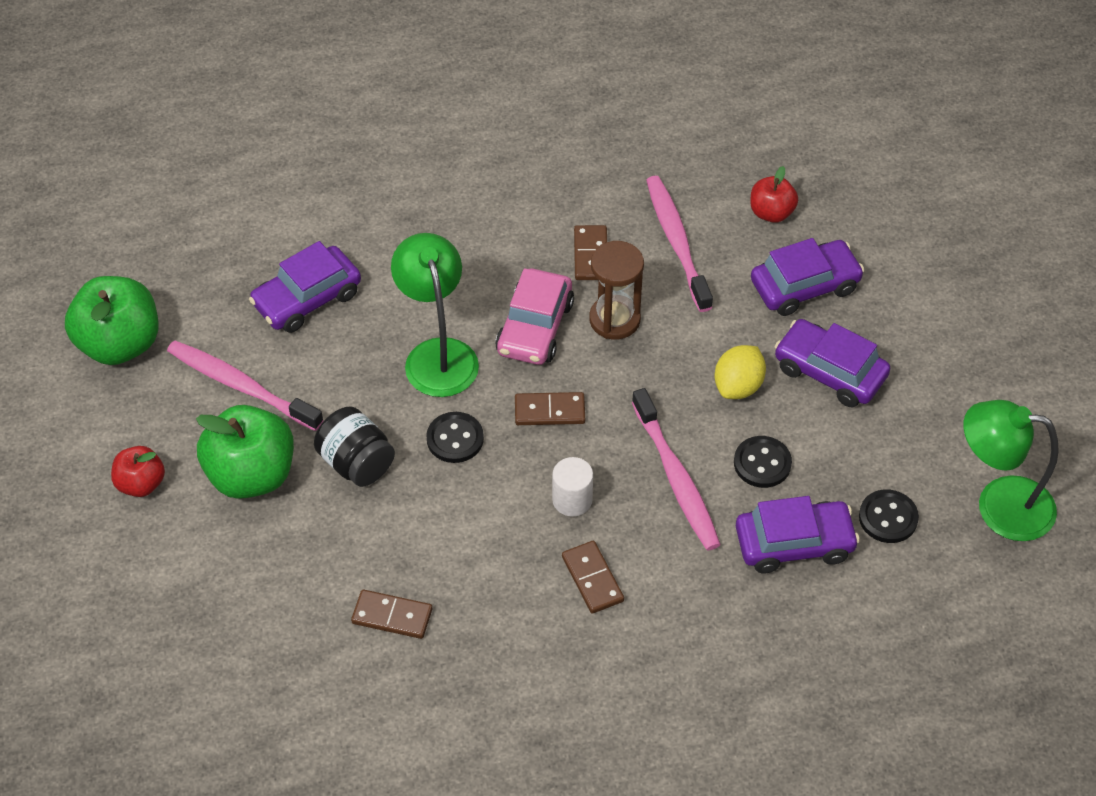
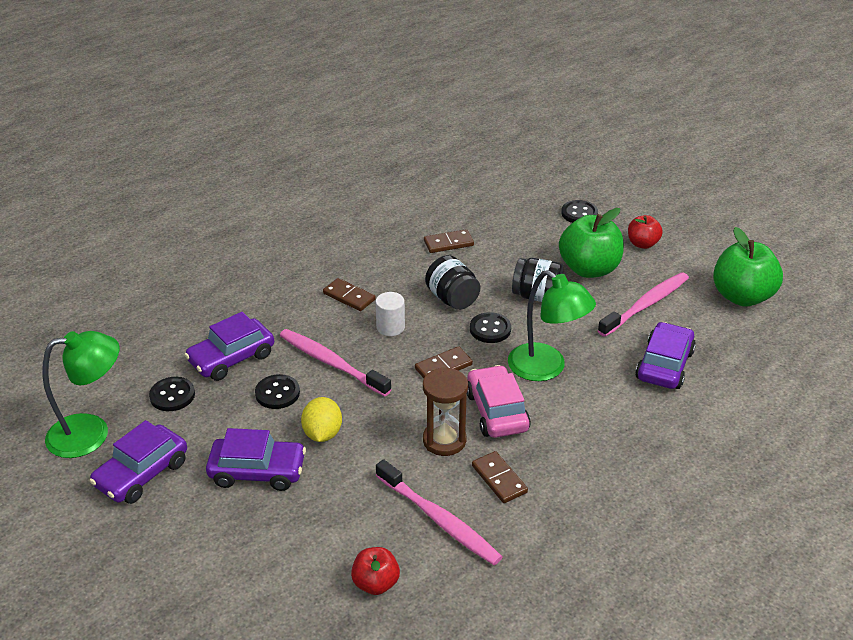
camera: 150 degrees right, 15 degrees down
pink toothbrush [167,341,323,431] -> pink toothbrush turned 45 degrees counterclockwise [598,272,689,337]
purple car [751,238,864,316] -> purple car moved to [89,420,187,504]
none -> black jar [425,255,480,310]
none -> black button [561,200,598,223]

